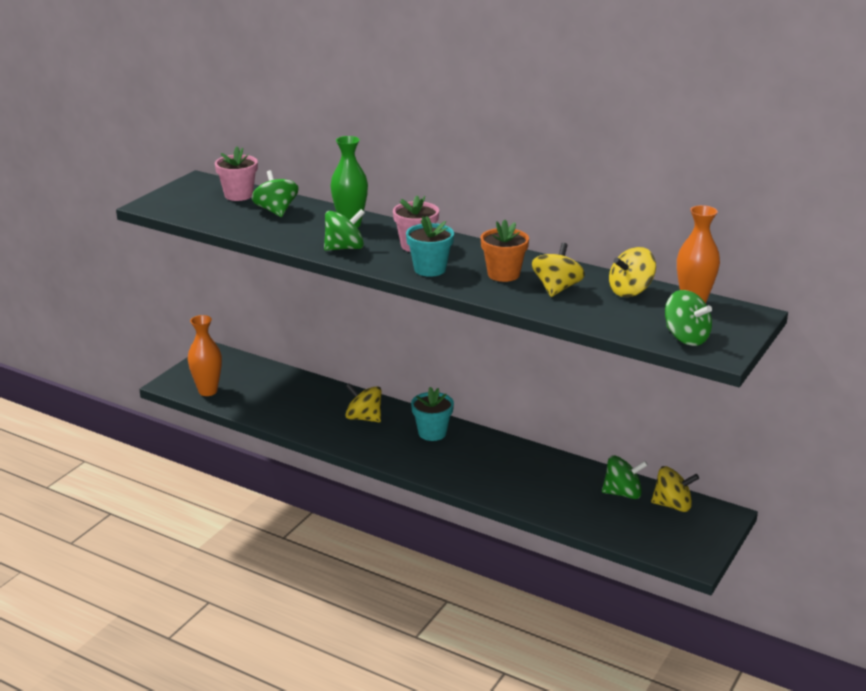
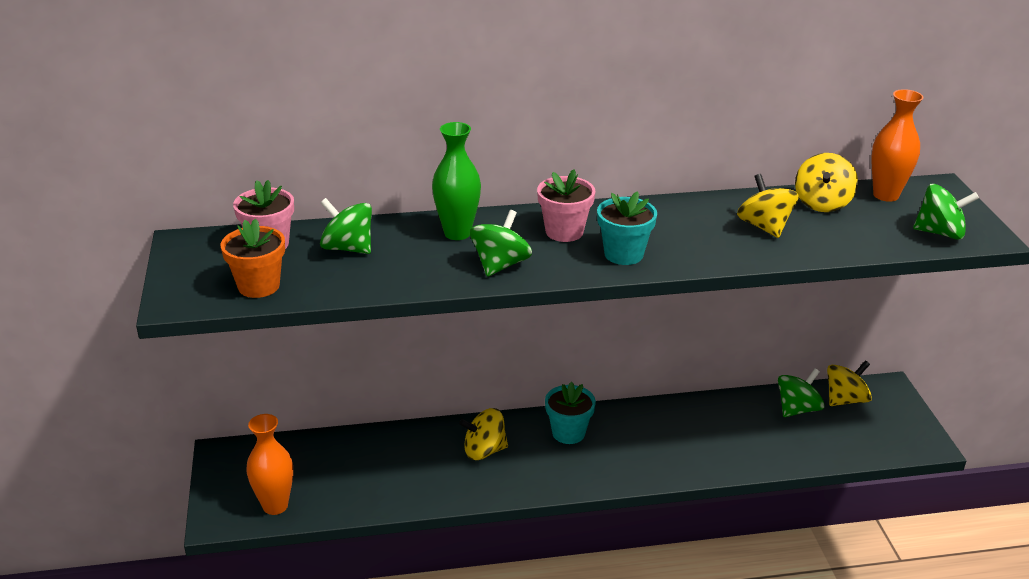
camera: 40 degrees left, 5 degrees up
orange flower pot [481,220,529,282] -> orange flower pot moved to [221,219,285,298]

